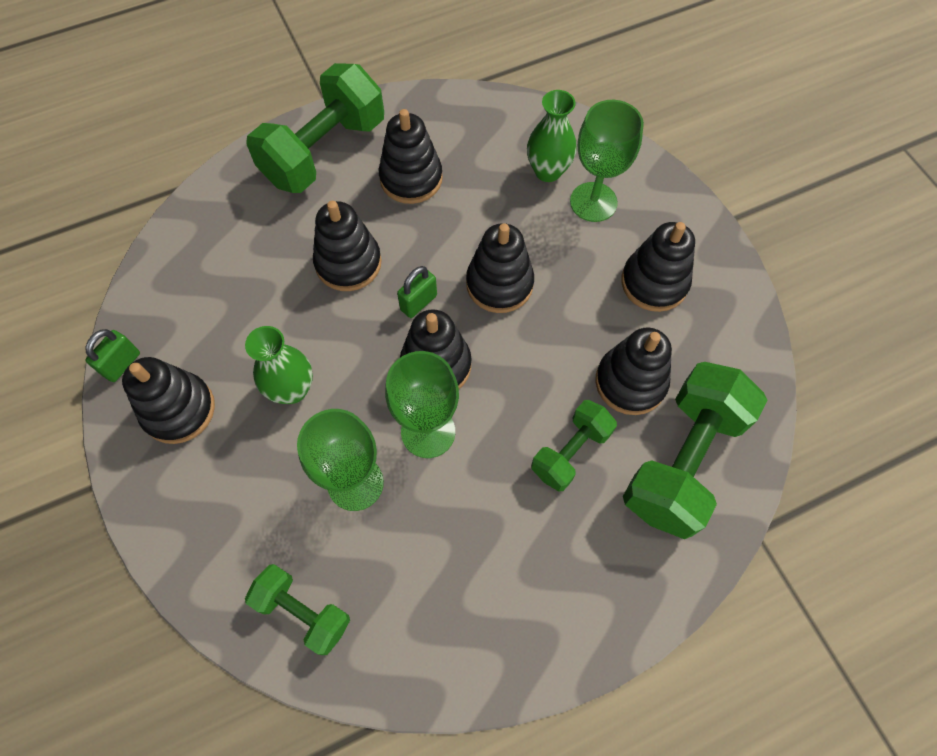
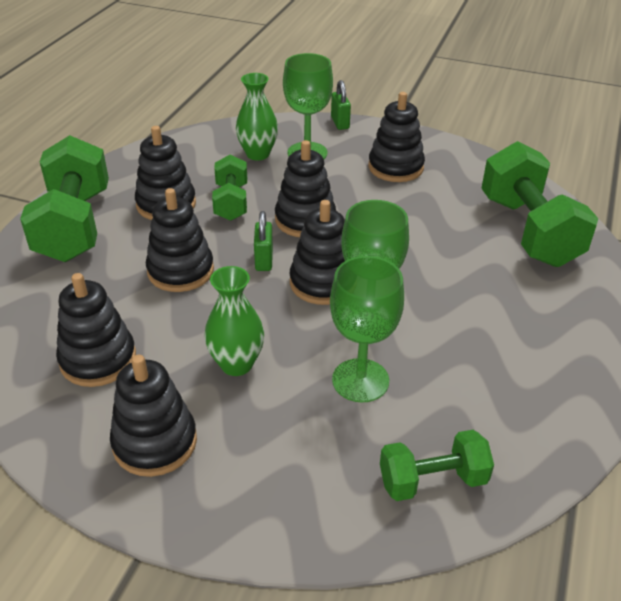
camera: 45 degrees left, 25 degrees down
green padlock [85,329,140,382] -> green padlock moved to [331,80,351,130]
green dumbbell [531,400,617,492] -> green dumbbell moved to [212,155,247,221]
black stacking toy [595,328,672,415] -> black stacking toy moved to [56,273,136,387]

